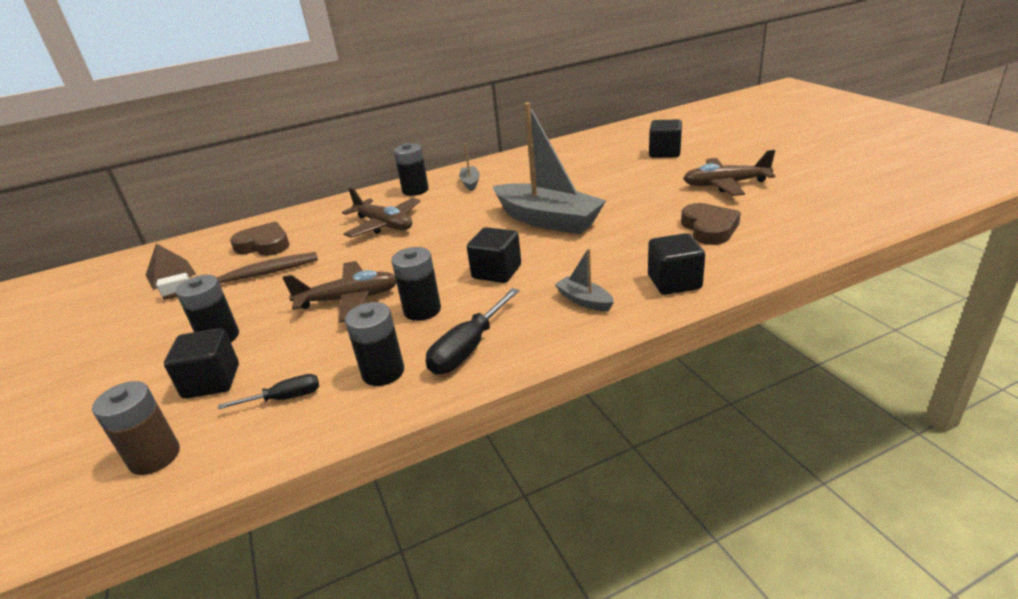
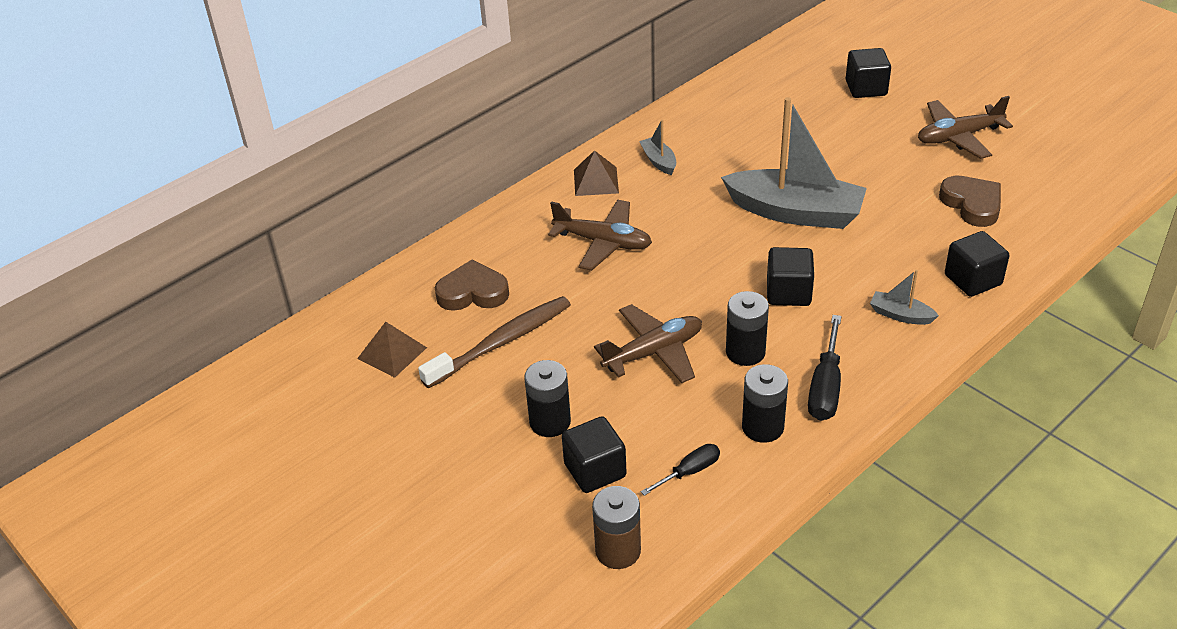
camera: 20 degrees left, 10 degrees up
black battery [394,143,429,196] -> brown pyramid [574,150,619,196]

